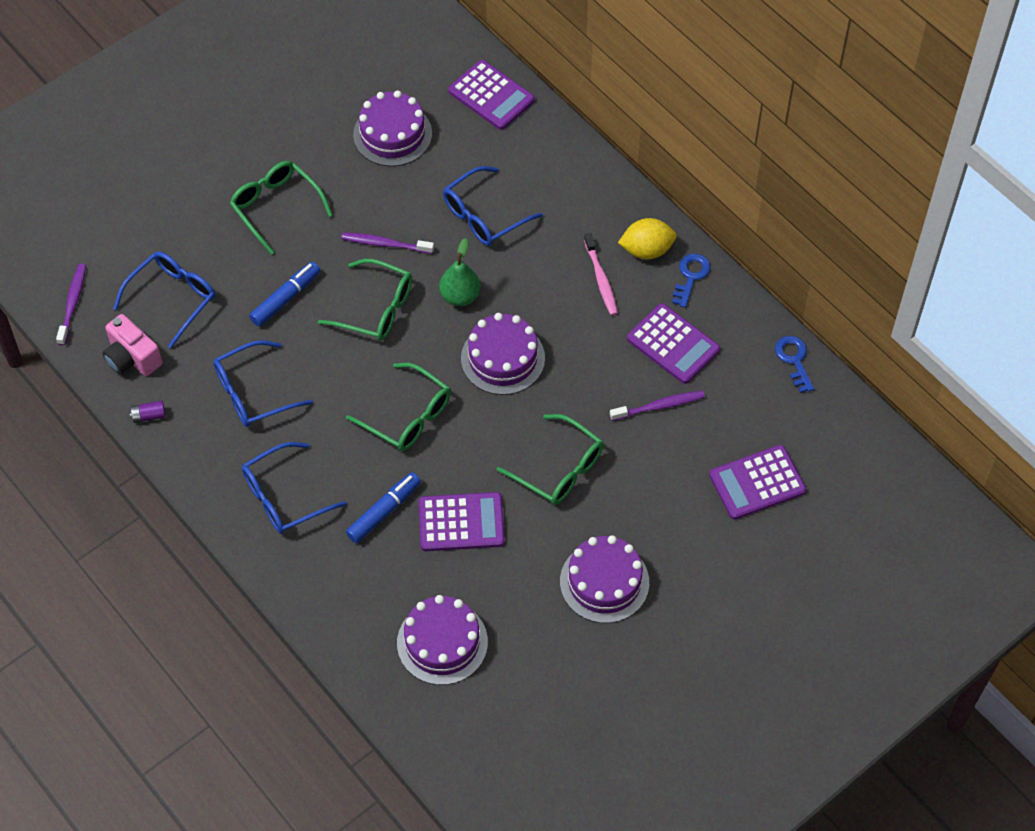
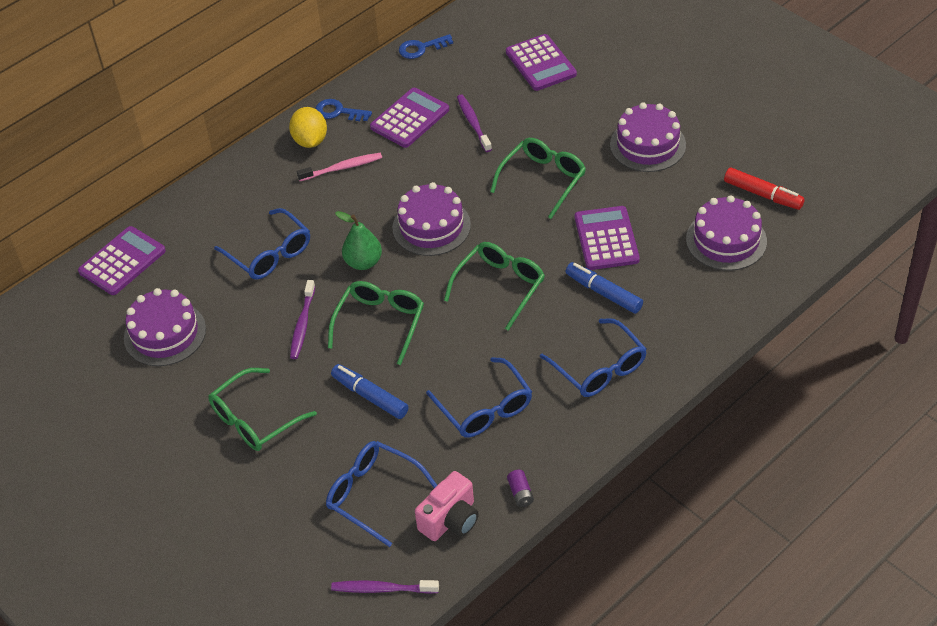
camera: 90 degrees left, 10 degrees down
none -> red marker [724,168,805,210]

